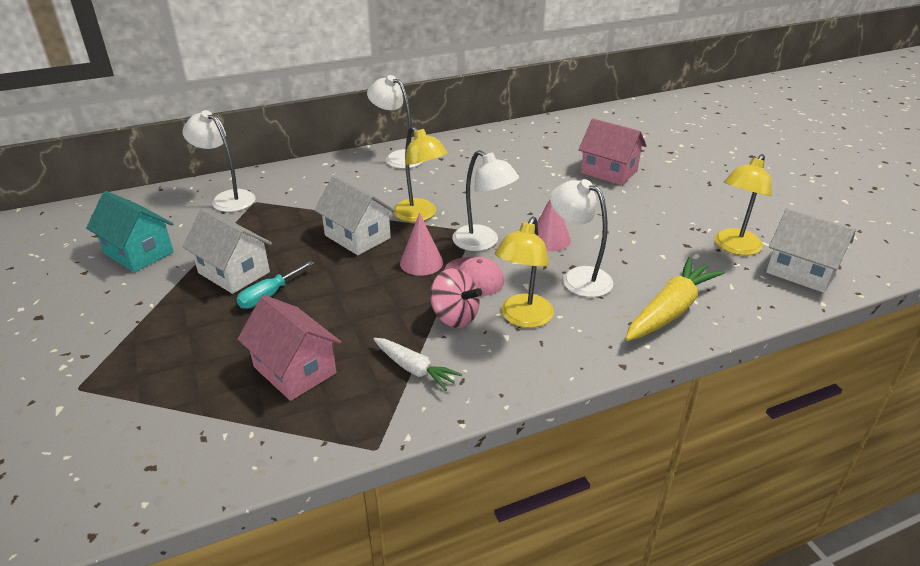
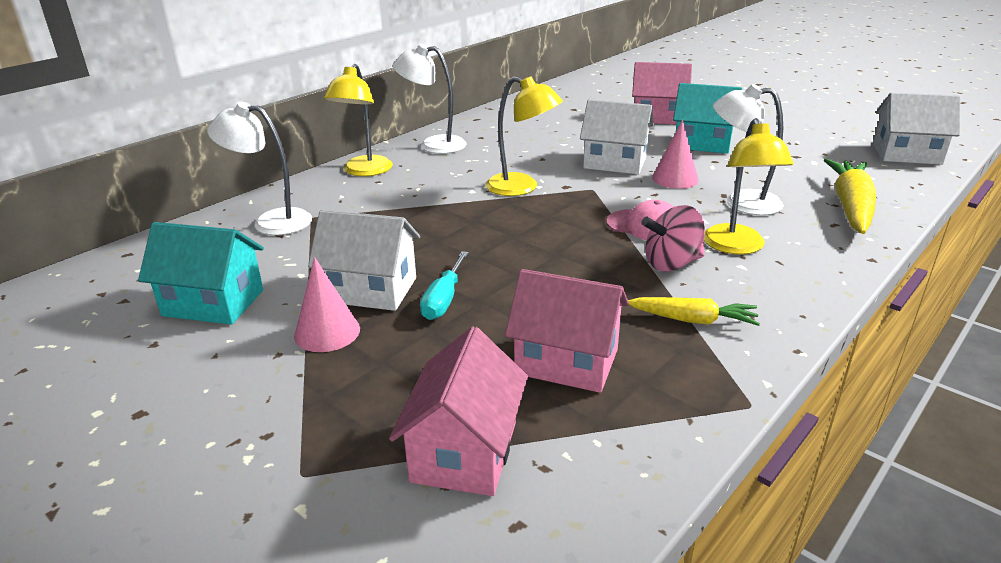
camera: 25 degrees left, 5 degrees down
white house [314,175,396,255] -> white house moved to [580,99,654,174]
white carrot [373,338,462,391] -> yellow carrot [628,297,760,326]
pink cone [400,213,443,276] -> pink cone moved to [294,257,360,352]
pink spinning top [430,268,482,328] -> pink spinning top turned 150 degrees clockwise [641,205,705,271]
white lamp [452,150,519,251] -> none
yellow lamp [715,154,772,255] -> yellow lamp moved to [324,64,393,176]
none -> pink house [389,326,528,496]
none -> turquoise house [673,83,742,154]

